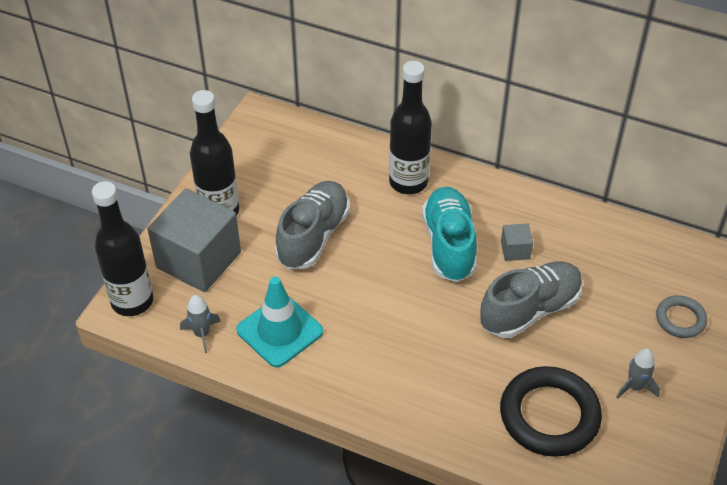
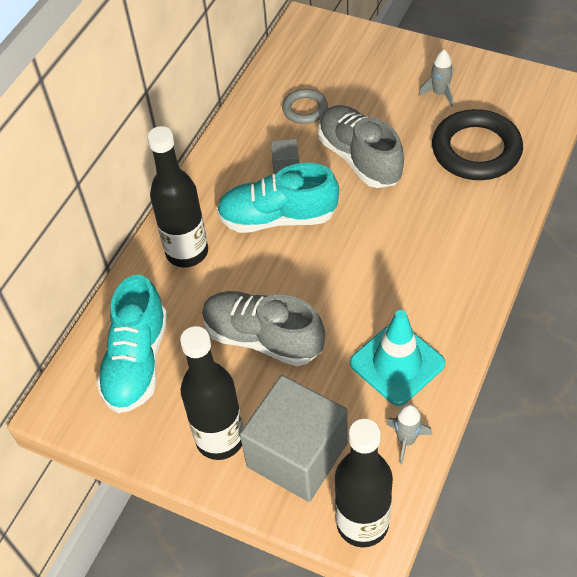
camera: 85 degrees left, 5 degrees up
grey ring [656,295,707,338] -> grey ring moved to [282,89,328,124]
none -> turquoise shoe [96,275,167,413]

